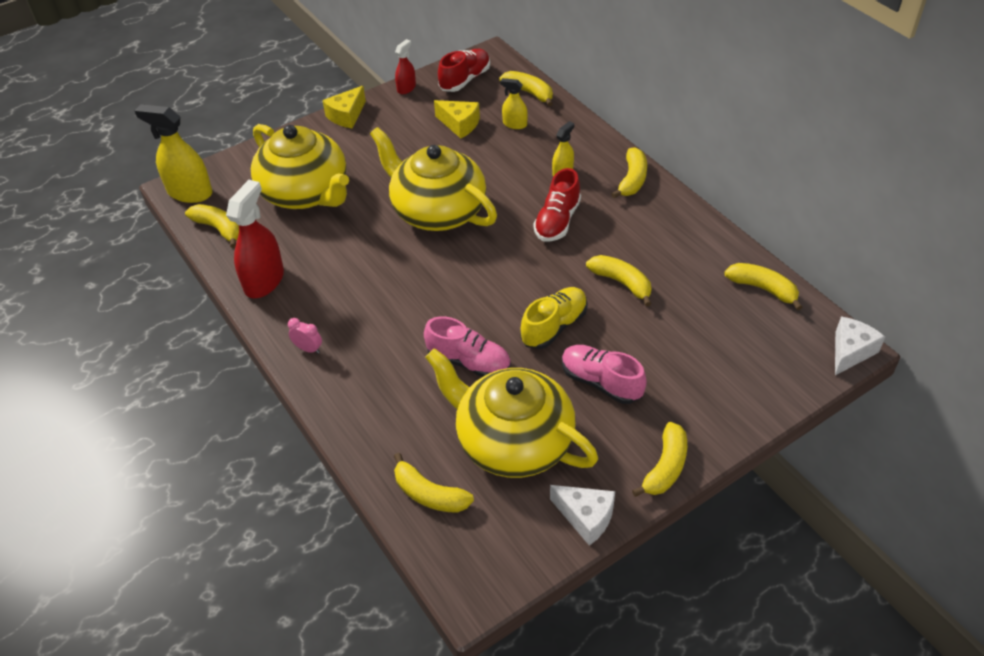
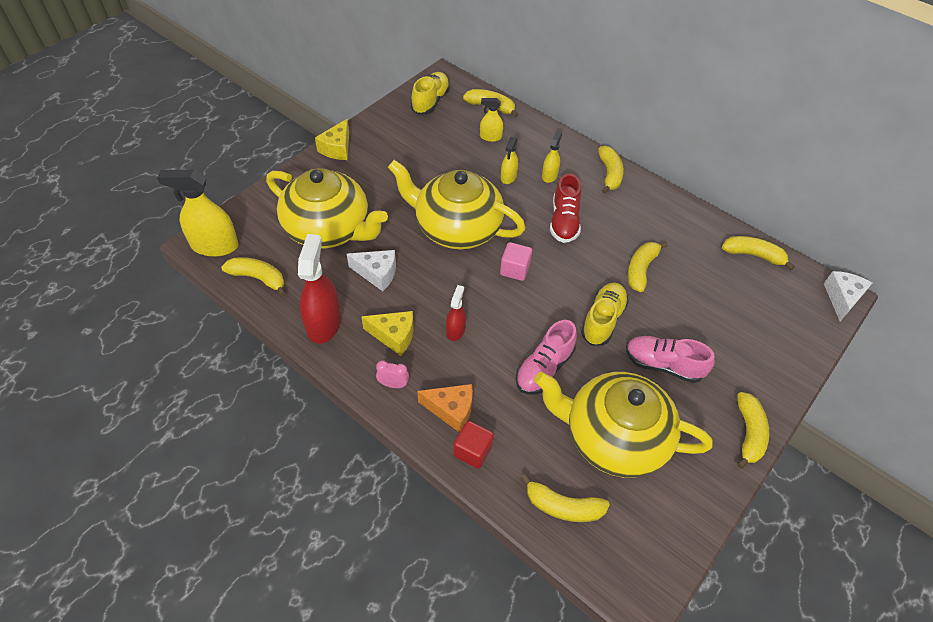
camera: 20 degrees left, 5 degrees up
red spray bottle [395,39,416,94] -> red spray bottle moved to [446,285,466,341]
pink shoe [424,316,511,377] -> pink shoe turned 120 degrees clockwise [516,320,577,394]
yellow cheese [434,100,480,138] -> yellow cheese moved to [361,311,414,356]
red shoe [438,49,490,92] -> yellow shoe [411,72,450,115]
white cheese [550,485,615,546] -> white cheese moved to [347,250,396,291]
yellow banana [586,255,651,307] -> yellow banana turned 90 degrees counterclockwise [628,242,668,292]
none -> orange cheese [417,384,473,433]
none -> red cube [453,421,494,469]
none -> pink cube [500,242,532,281]
none -> yellow spray bottle [501,137,518,184]

